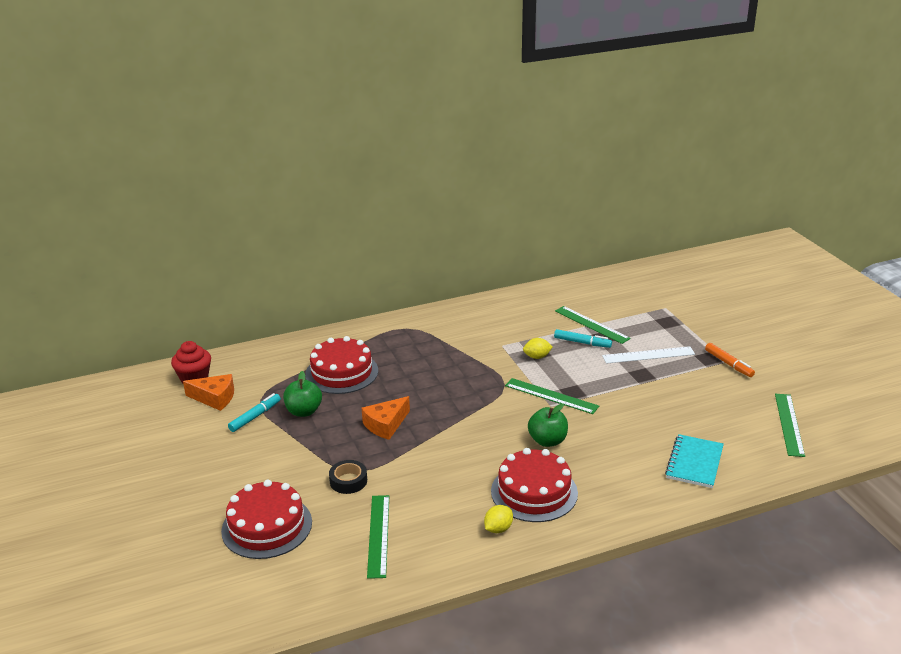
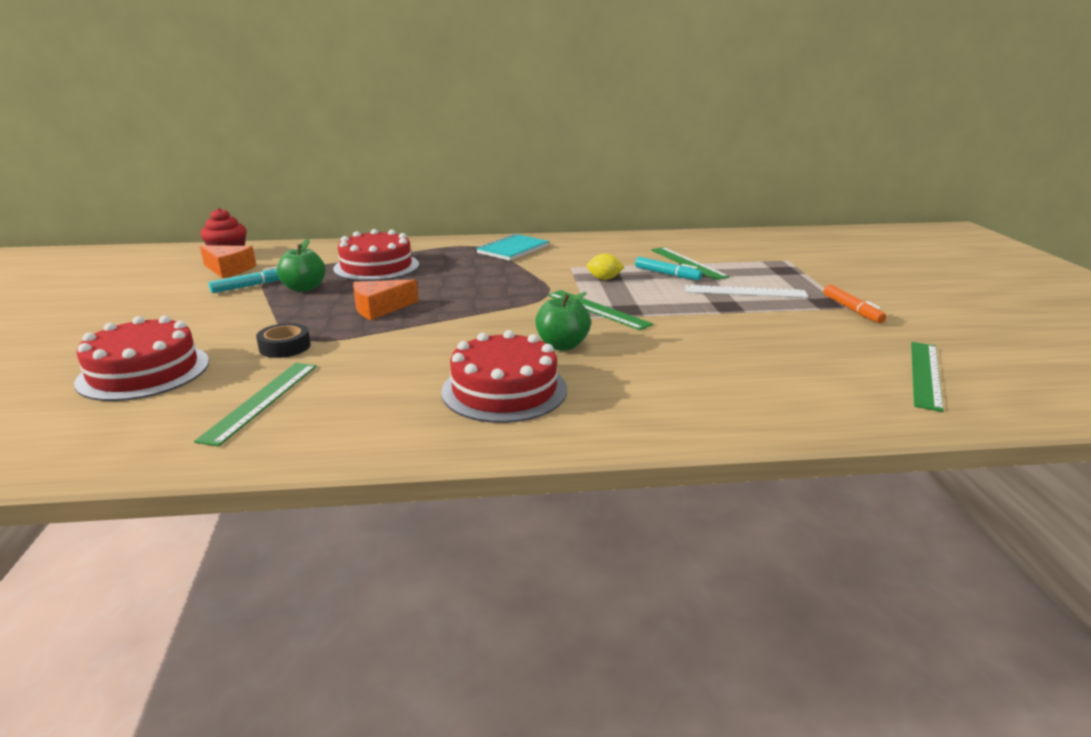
camera: 15 degrees right, 5 degrees down
yellow lemon [484,505,513,533] -> none
turquoise notebook [665,434,724,488] -> turquoise notebook moved to [476,234,549,261]

